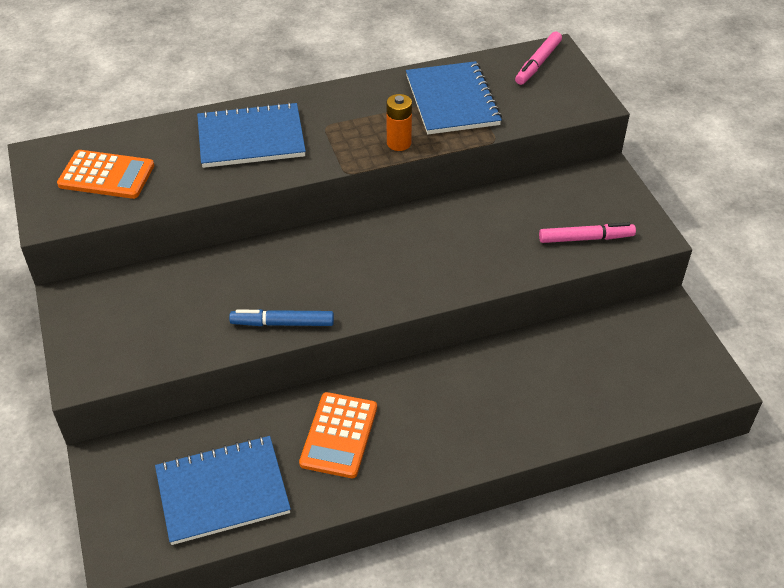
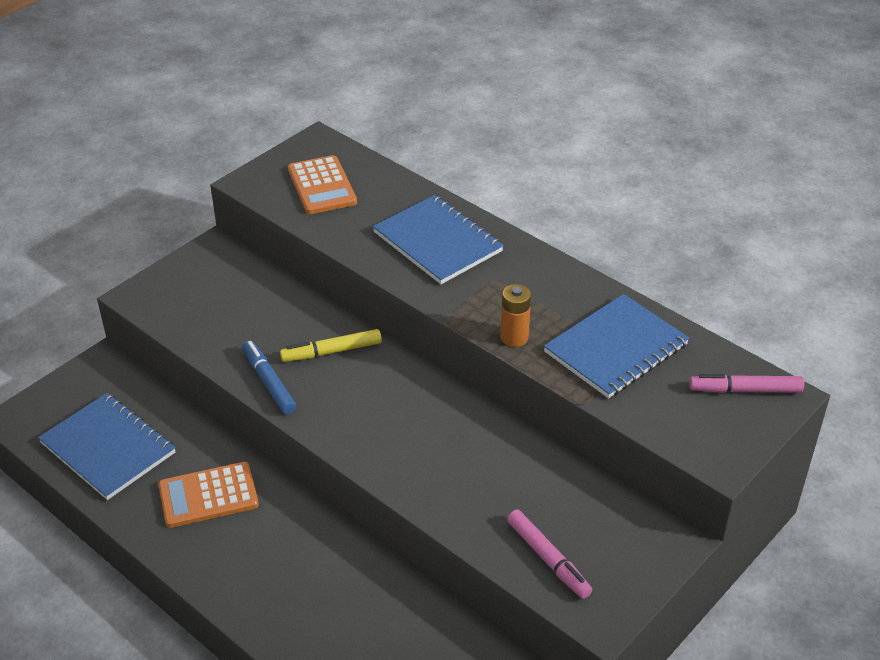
camera: 60 degrees right, 5 degrees down
none -> yellow marker [280,329,382,362]

